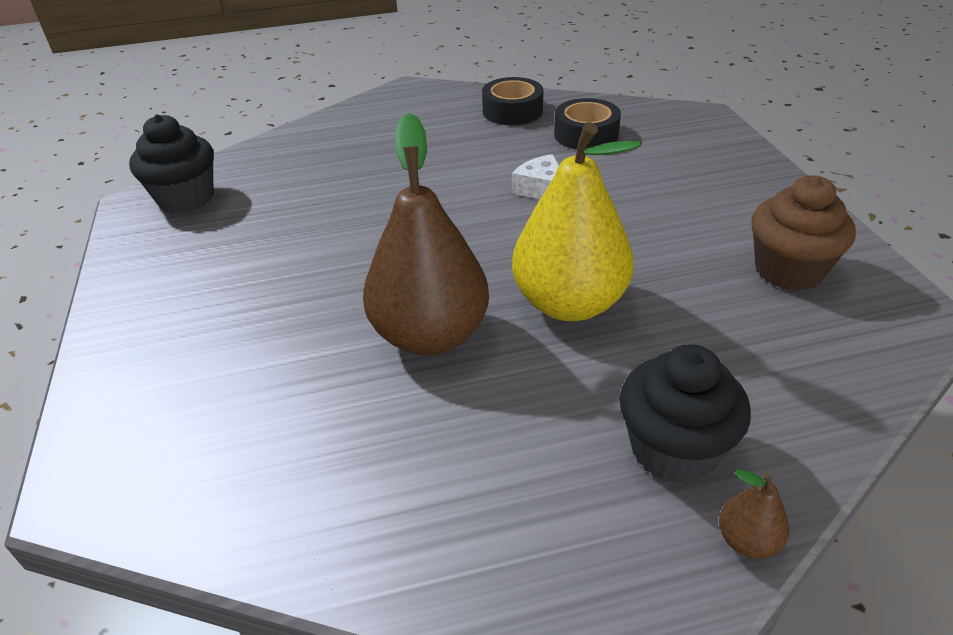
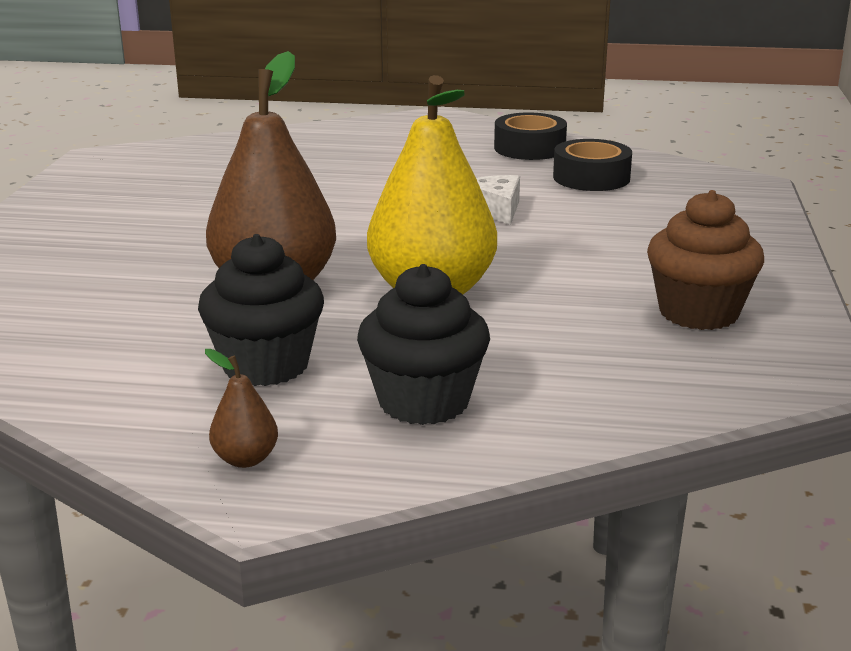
camera: 20 degrees right, 15 degrees down
black cupcake [129,114,214,213] -> black cupcake moved to [198,234,324,386]
brown pear [719,470,789,559] -> brown pear moved to [205,349,278,468]

